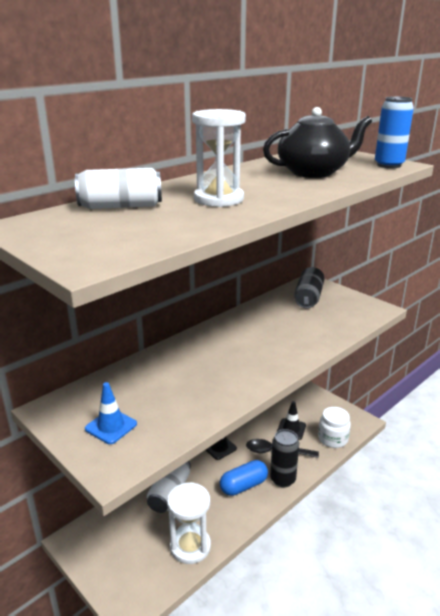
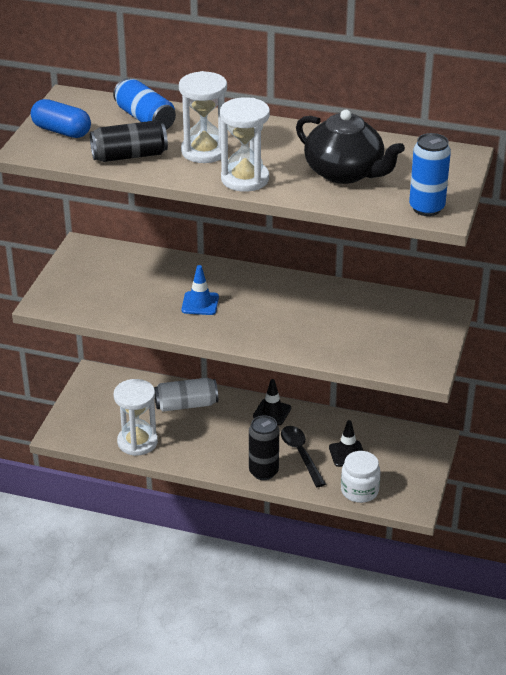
camera: 60 degrees right, 10 degrees up
white can [75,168,162,209] -> blue can [113,78,176,130]
blue traffic cone [85,382,137,444] -> blue traffic cone moved to [182,265,219,315]
blue capsule [220,460,268,496] -> blue capsule moved to [31,99,91,138]
black can [294,267,325,308] -> black can moved to [90,120,168,162]
none -> white hourglass [220,97,270,192]

